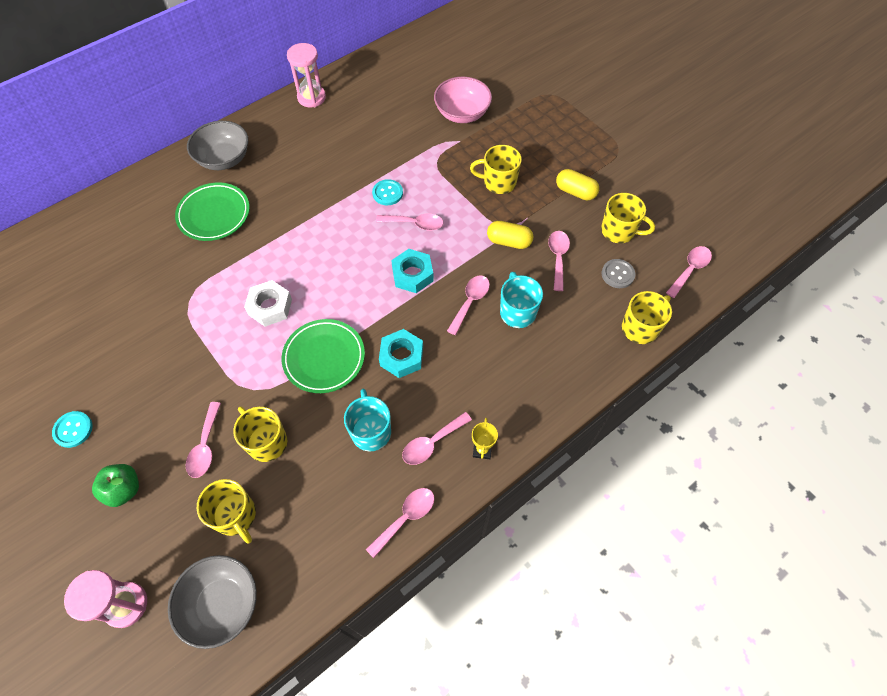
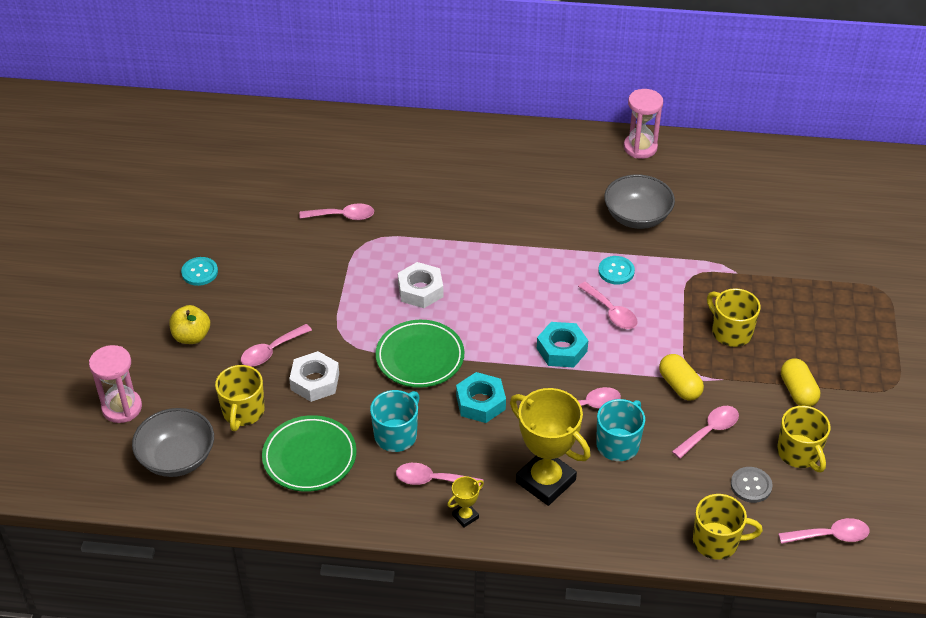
camera: 45 degrees right, 15 degrees down
green apple [92,464,139,507] -> yellow apple [169,305,210,344]
green plate [175,183,250,241] -> green plate moved to [262,415,356,492]
grey bowl [187,121,248,170] -> grey bowl moved to [604,174,675,229]
yellow mug [233,406,287,462] -> white nut [289,351,339,402]
pink spoon [366,488,434,558] -> pink spoon moved to [299,203,374,220]
pink bowl [434,77,492,123] -> none
none -> yellow trophy [510,388,591,506]

